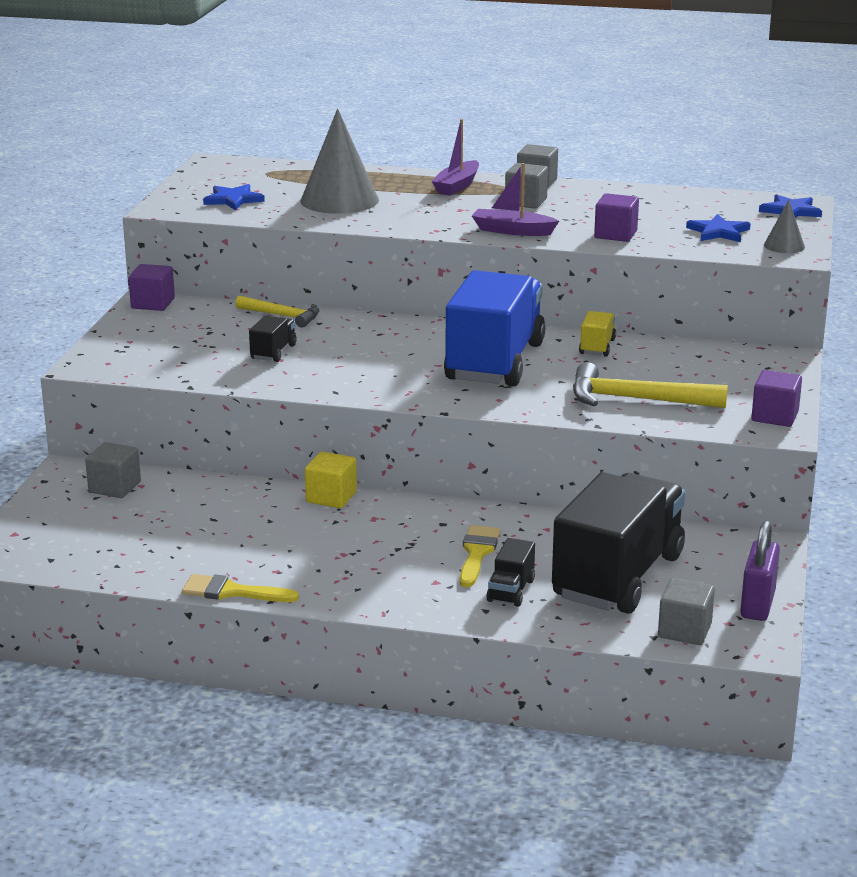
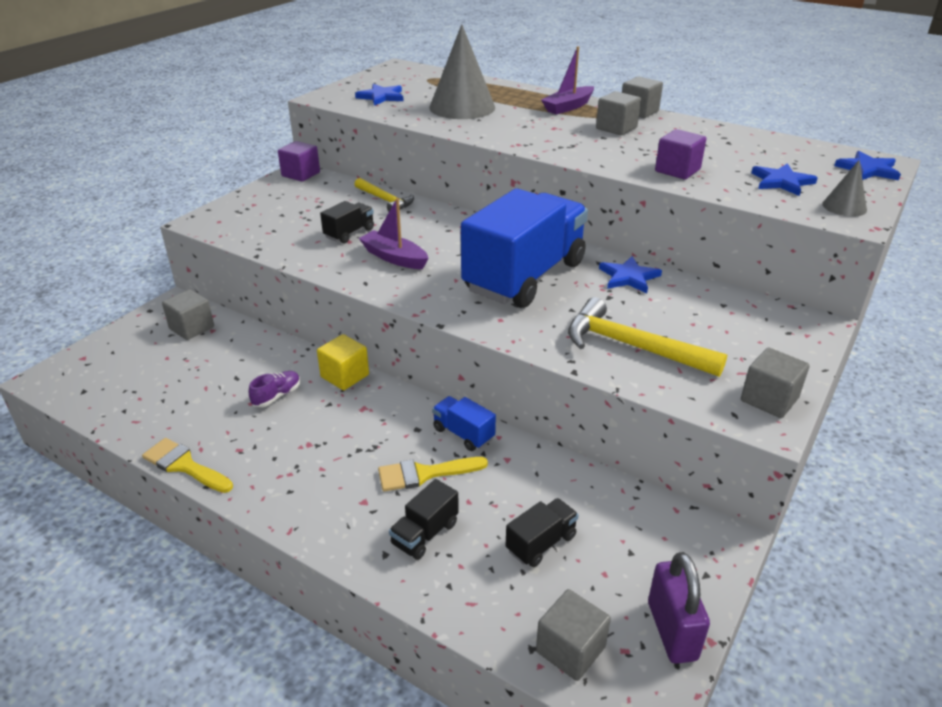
camera: 20 degrees right, 10 degrees up
yellow brush [460,525,500,587] -> yellow brush turned 135 degrees counterclockwise [378,457,488,492]
purple boat [472,163,559,236] -> purple boat moved to [359,198,429,269]
black truck [552,472,685,614] -> black truck [505,498,579,567], size x0.41
yellow truck [579,311,616,357] -> blue star [599,256,662,293]
purple padlock [740,521,780,621] -> purple padlock turned 45 degrees counterclockwise [648,552,710,664]
purple cube [751,370,802,427] -> grey cube [741,347,810,418]
none -> purple shoe [249,371,300,407]
none -> blue truck [432,396,496,451]

